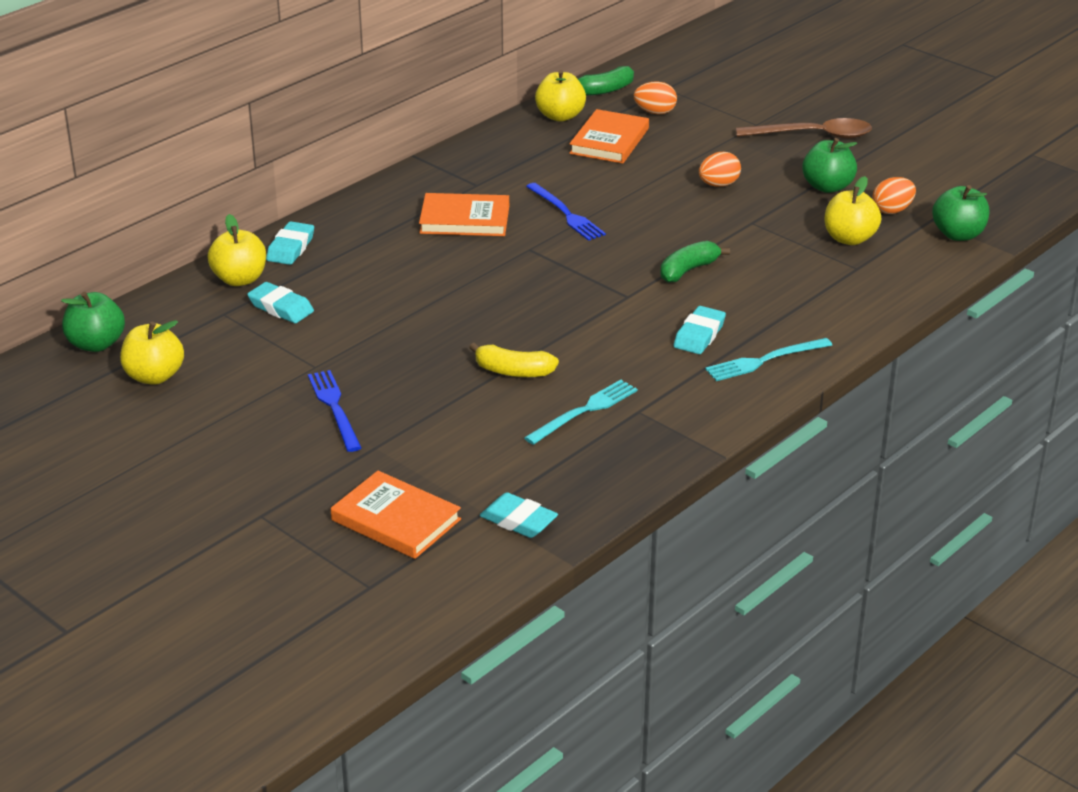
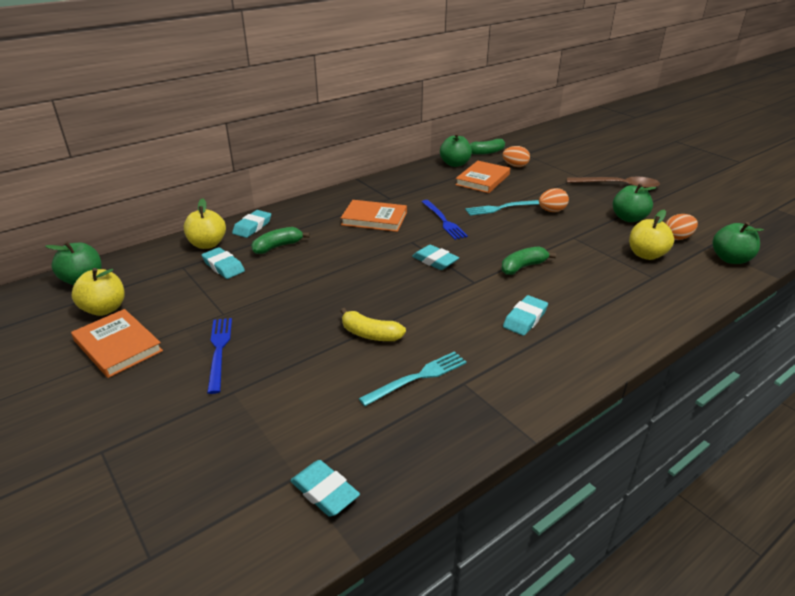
camera: 10 degrees right, 0 degrees up
orange book [331,471,461,559] -> orange book moved to [71,309,163,378]
yellow apple [535,70,586,122] -> green apple [440,133,472,167]
turquoise fork [705,338,832,381] -> turquoise fork moved to [465,200,539,216]
none -> green banana [251,227,310,254]
none -> turquoise eraser [412,245,459,270]

